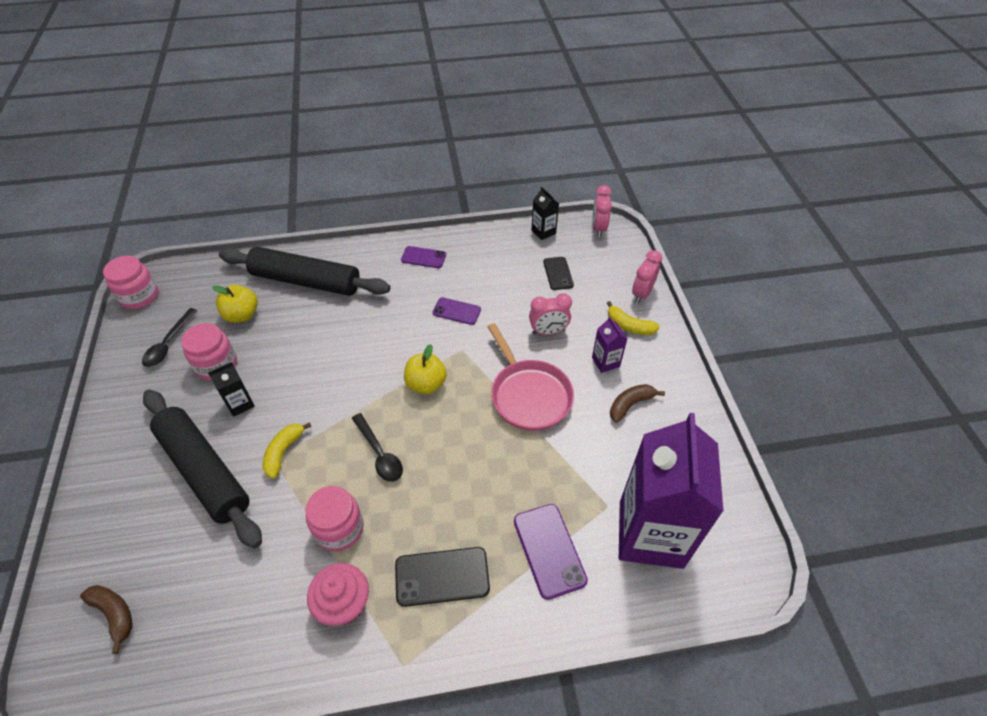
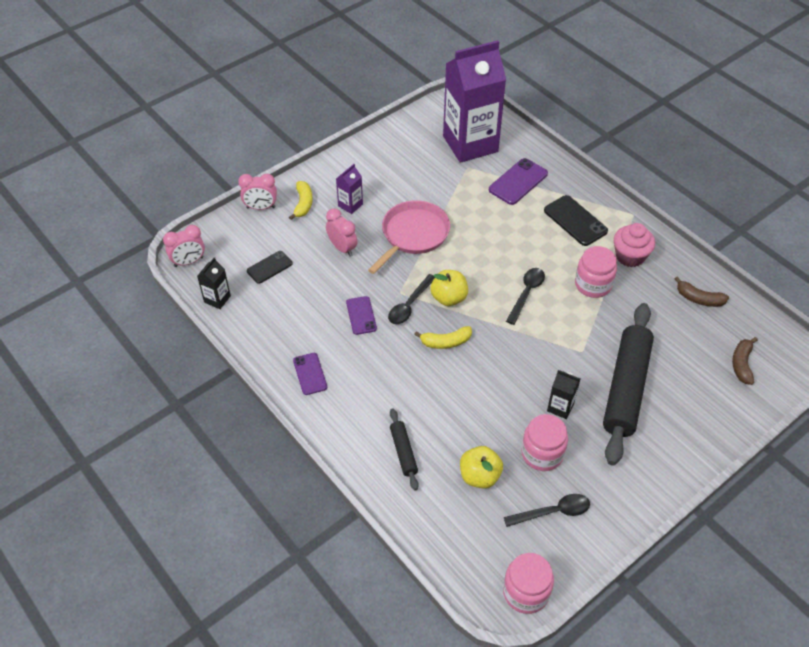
camera: 120 degrees left, 0 degrees up
black rolling pin [219,247,390,296] -> black rolling pin [390,408,419,491], size x0.46
yellow banana [263,422,311,479] -> yellow banana moved to [414,326,472,349]
brown banana [610,384,665,423] -> brown banana moved to [674,276,729,307]
none -> black spoon [388,274,435,324]

